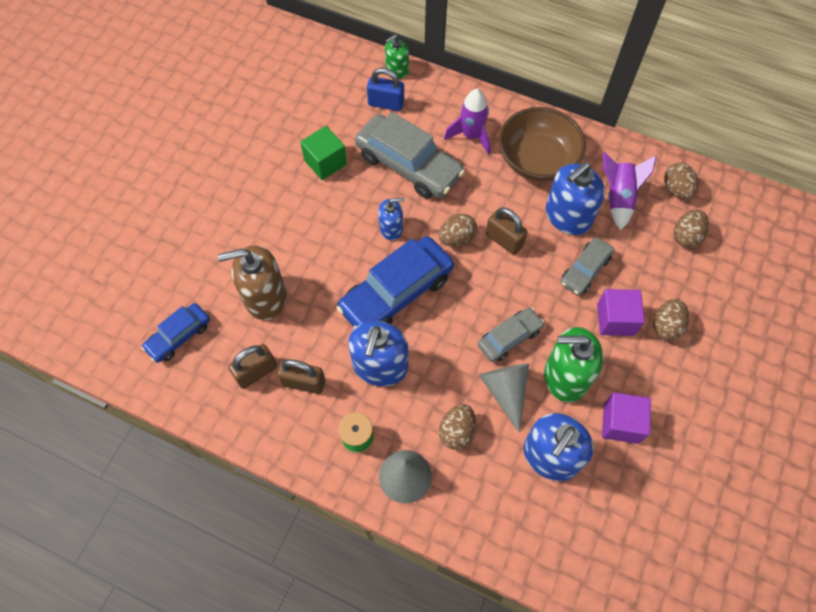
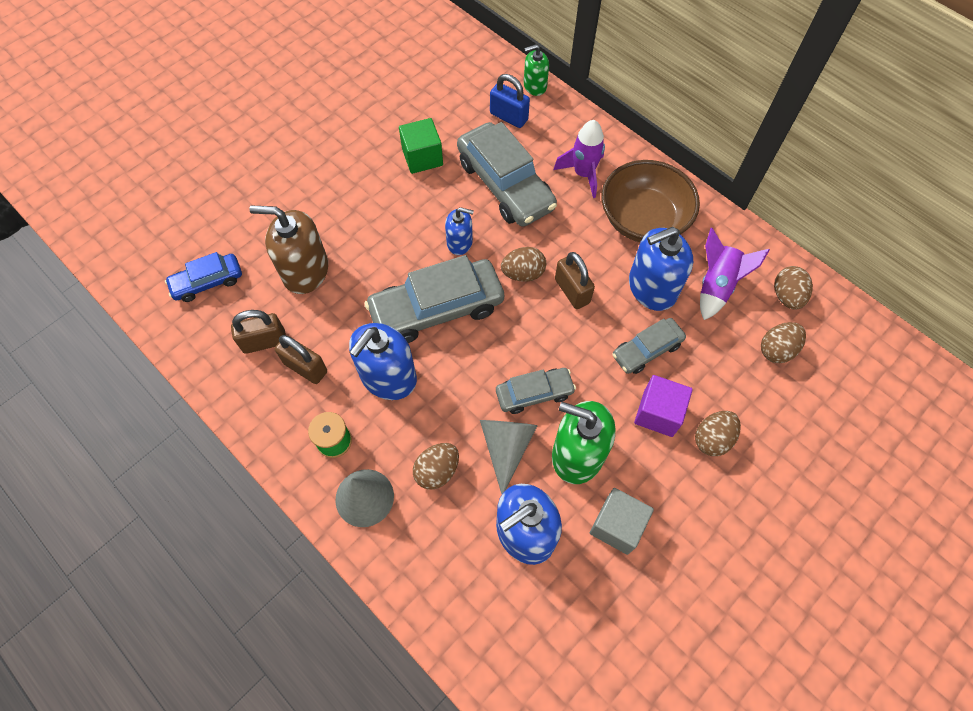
camera: 20 degrees right, 0 degrees up
blue car [336,236,454,329] -> grey car [364,255,504,343]
purple cube [602,392,651,444] -> grey cube [590,488,654,555]

